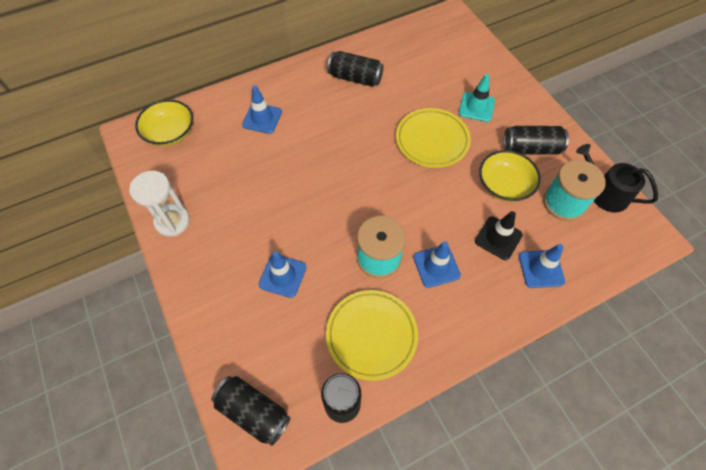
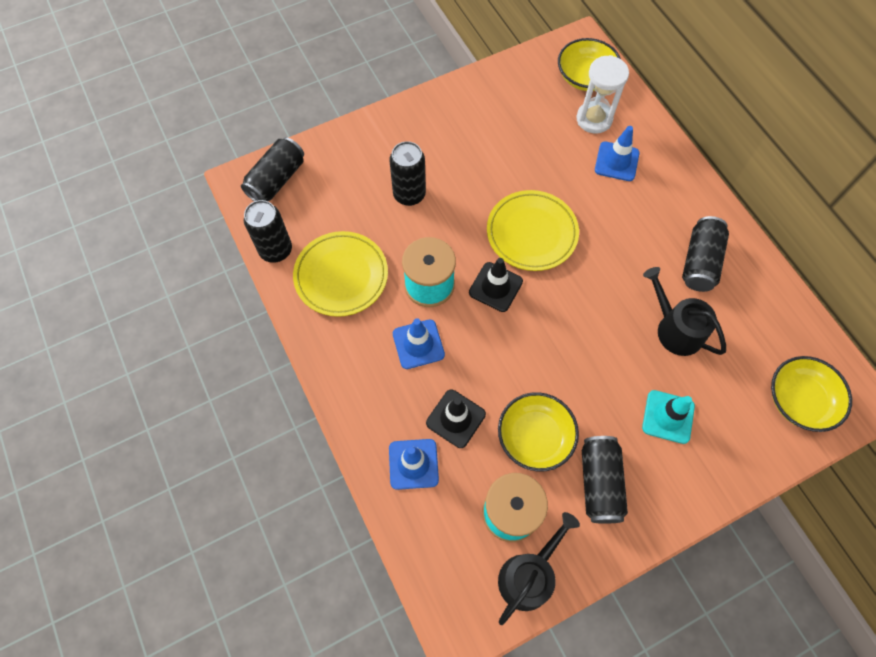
camera: 90 degrees right, 5 degrees up
white hourglass [129,171,190,237] -> white hourglass moved to [576,55,629,133]
blue traffic cone [259,251,306,298] -> black can [390,141,426,206]
yellow plate [396,108,471,168] -> yellow plate moved to [487,190,579,271]
none -> black traffic cone [469,258,523,312]
none -> black watering can [643,267,726,356]
none -> yellow bowl [771,356,852,432]

